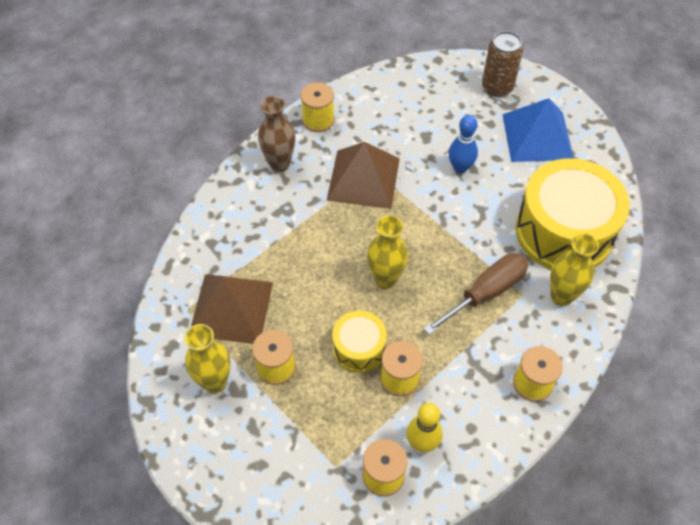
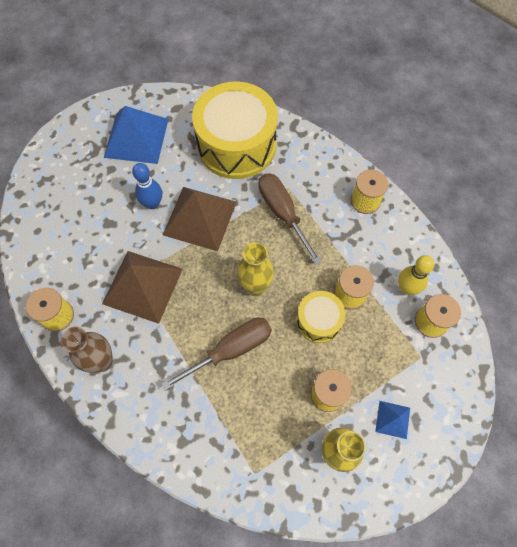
camera: 80 degrees left, 10 degrees up
brown pyramid [191,274,273,344] -> brown pyramid moved to [163,187,237,251]
brown can [482,31,523,97] -> none
yellow vase [550,233,599,306] -> none
none -> brown screwdriver [161,318,272,391]
none -> blue pyramid [375,401,410,439]

